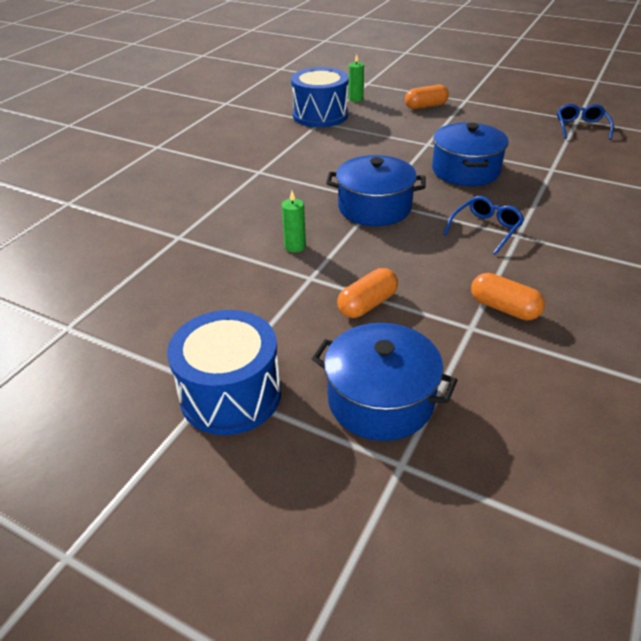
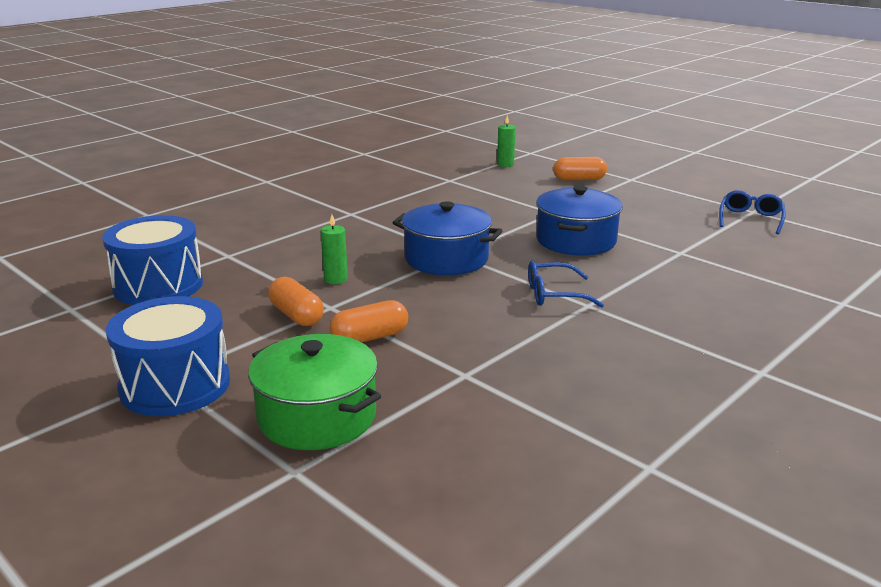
camera: 15 degrees right, 15 degrees down
blue drum [291,67,349,127] -> blue drum moved to [102,215,203,305]
blue pot [312,323,457,441] -> green pot [248,334,381,450]
blue glasses [444,196,524,255] -> blue glasses turned 150 degrees counterclockwise [528,260,604,308]
orange capsule [471,273,545,321] -> orange capsule moved to [268,277,324,326]

